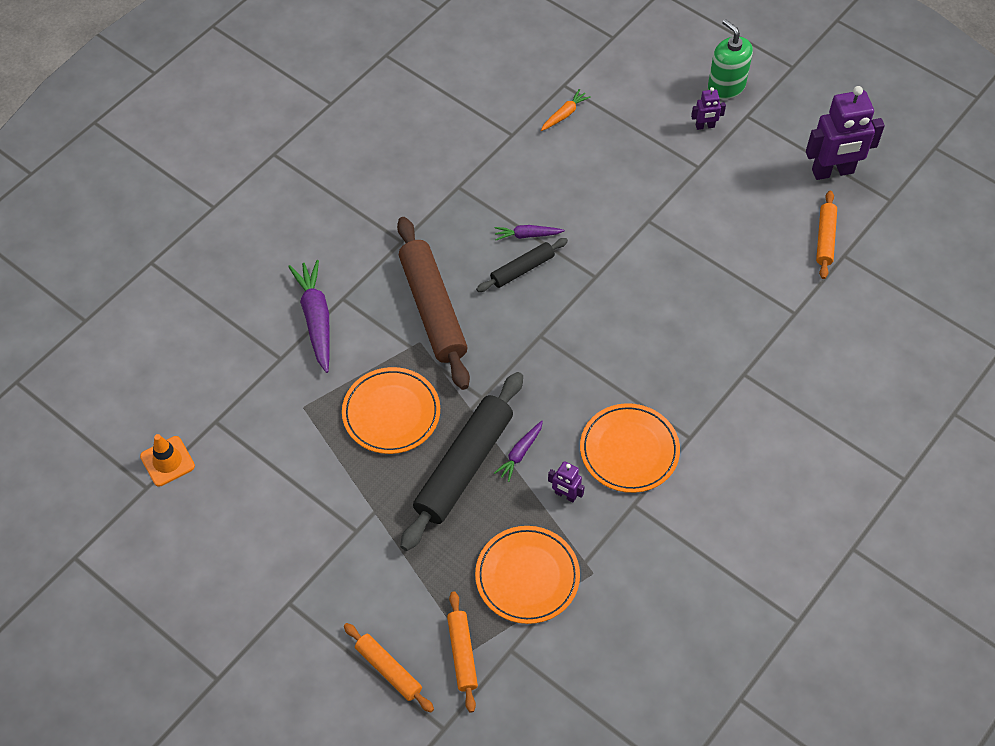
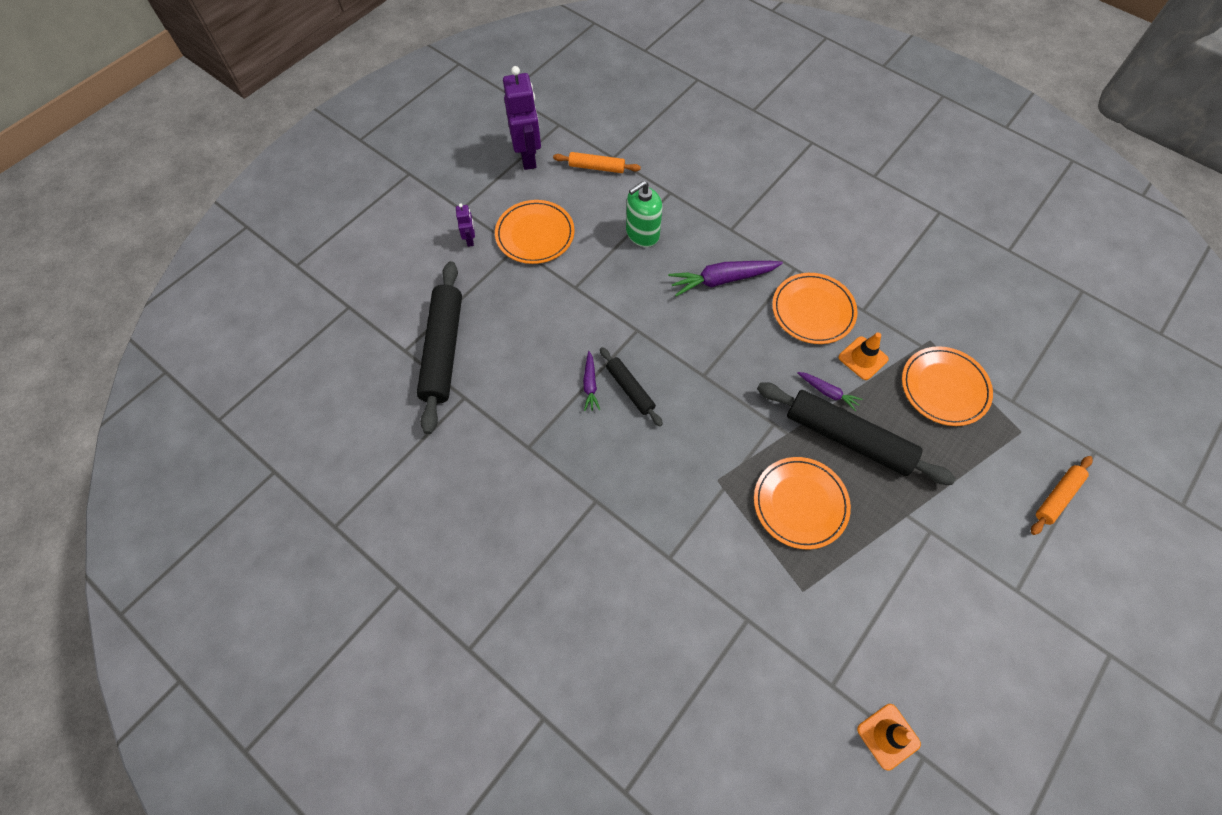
camera: 90 degrees left, 5 degrees up
purple carrot [288,260,330,373] -> purple carrot moved to [668,261,783,296]
brown rolling pin [397,217,470,390] -> none
orange rolling pin [447,591,478,713] -> none
orange carrot [541,89,591,131] -> black rolling pin [417,261,462,434]
purple robot [548,461,585,502] -> orange traffic cone [838,333,889,380]
green soap dispenser [708,19,753,99] -> green soap dispenser moved to [626,181,662,247]
none -> orange plate [495,200,575,264]

